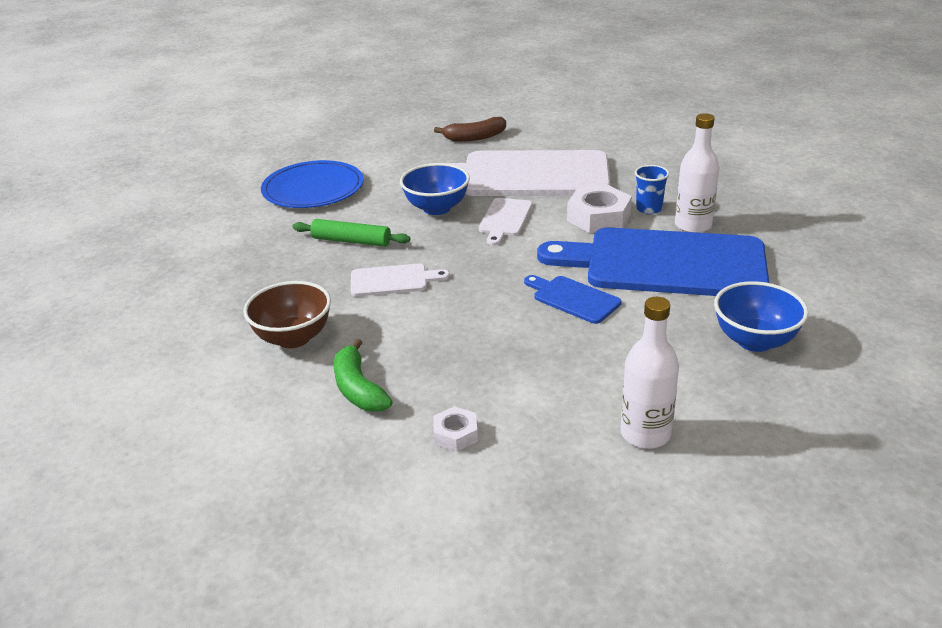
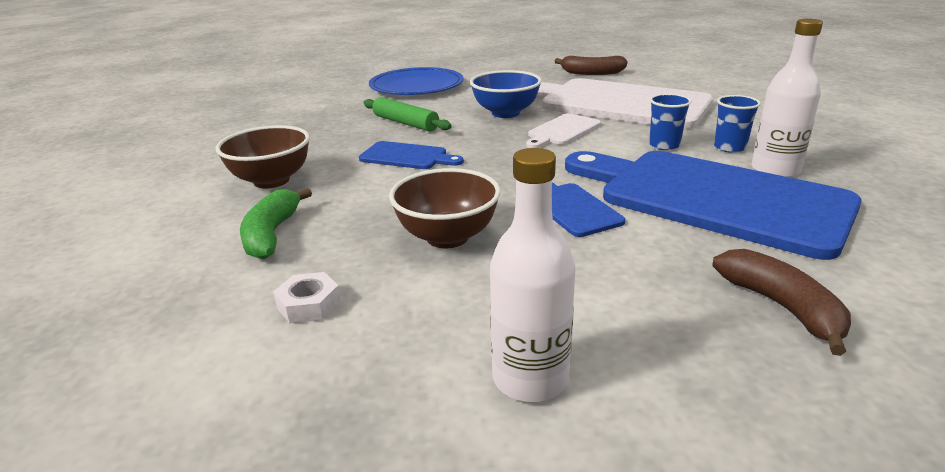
camera: 25 degrees right, 5 degrees down
white cutting board [351,264,450,296] -> blue cutting board [359,141,464,169]
white nut [567,185,632,233] -> blue cup [649,94,692,150]
blue bowl [714,281,808,352] -> brown banana [712,249,851,356]
none -> brown bowl [389,168,501,248]

